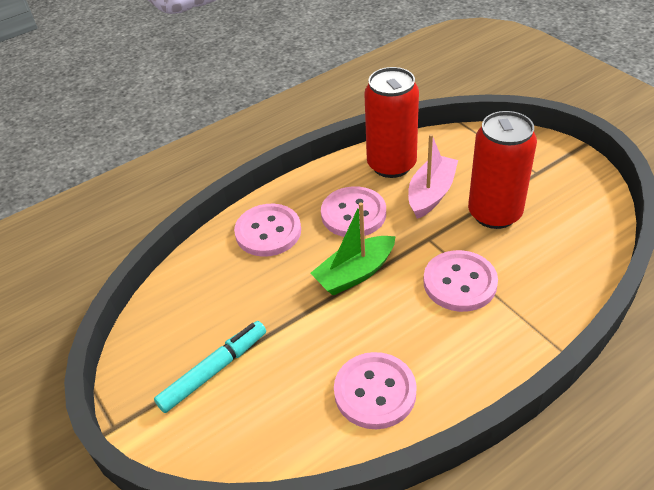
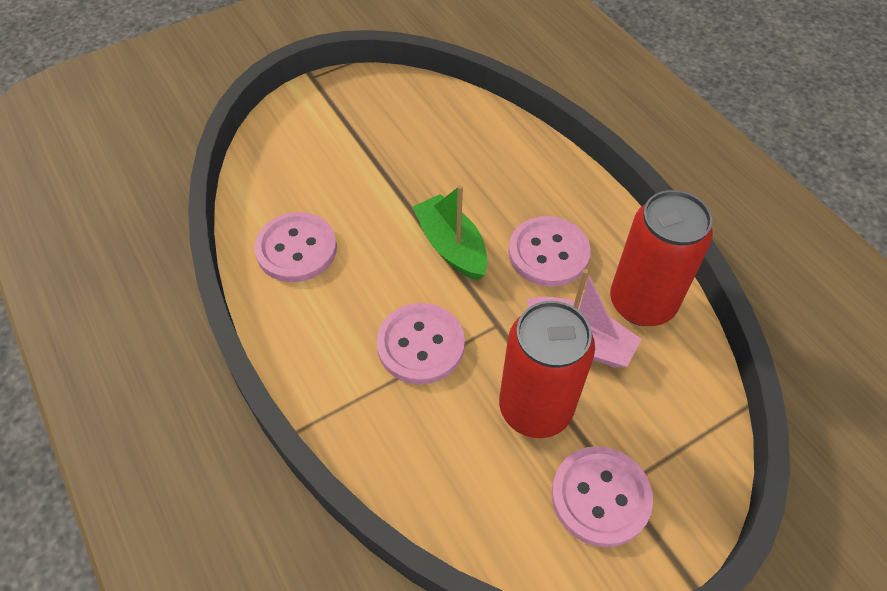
camera: 90 degrees right, 10 degrees up
turquoise marker [154,321,266,413] -> none
pink button [234,204,301,257] -> pink button moved to [551,446,653,547]

